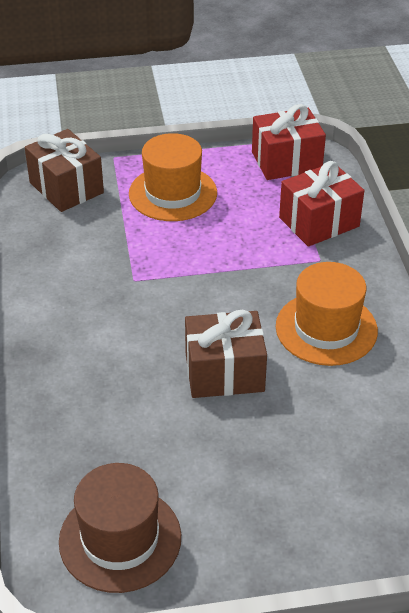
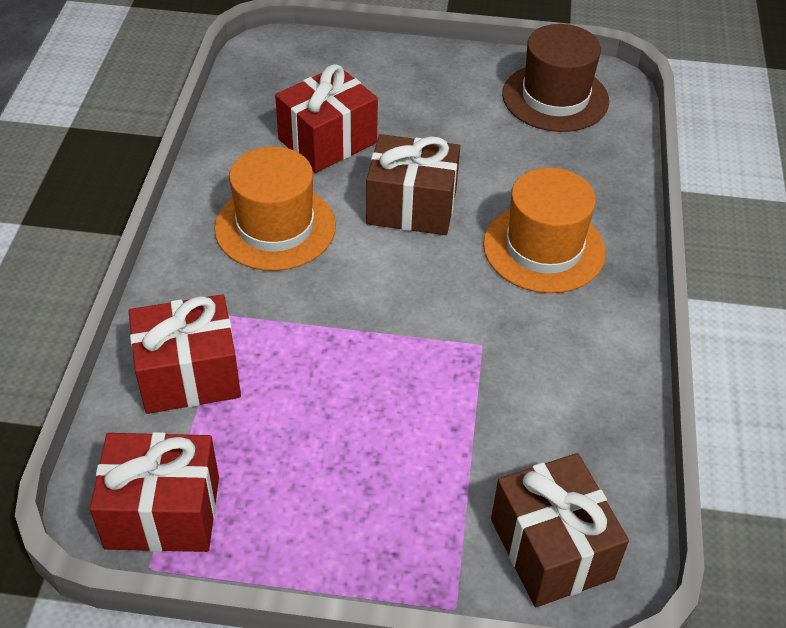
camera: 165 degrees left, 5 degrees up
orange hat [129,133,217,221] -> orange hat moved to [483,167,606,293]
none -> red gift [275,64,378,173]

